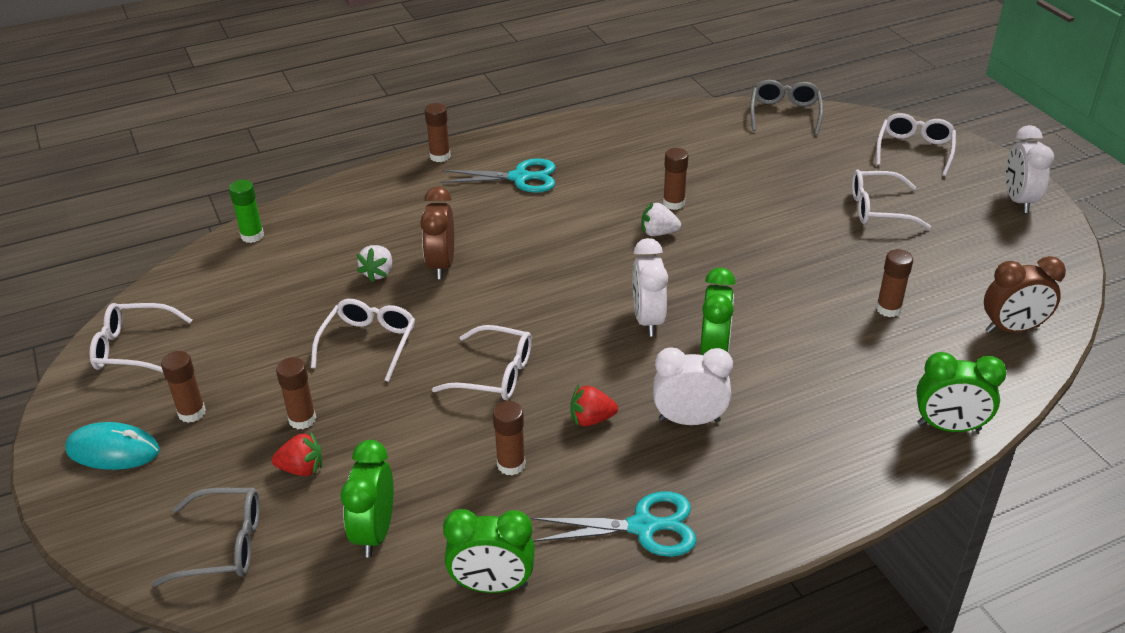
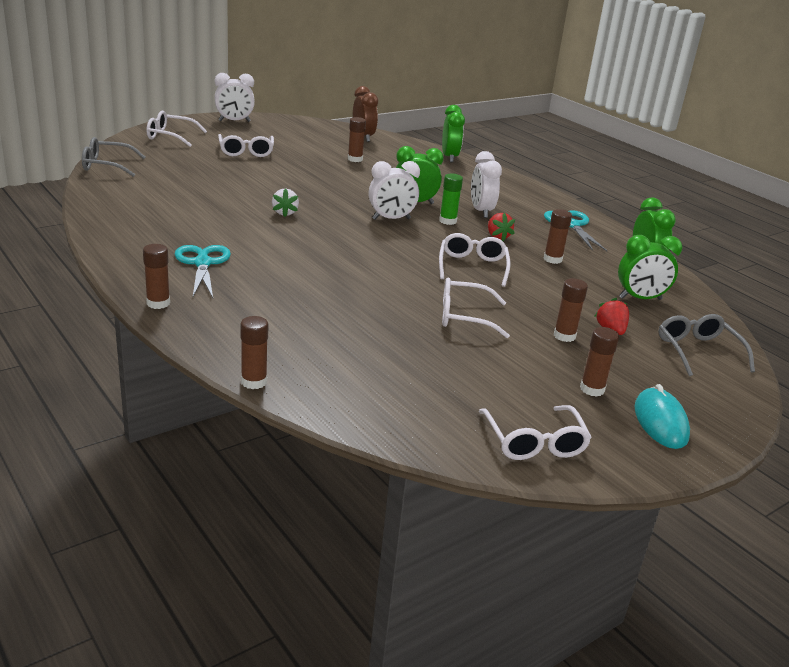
camera: 105 degrees left, 10 degrees down
green glue stick [229,180,264,243] -> green glue stick moved to [439,173,463,225]
white strawberry [357,245,392,282] -> none
brown clock [420,187,454,279] -> none
brown glue stick [663,148,688,210] -> brown glue stick moved to [240,316,268,389]

